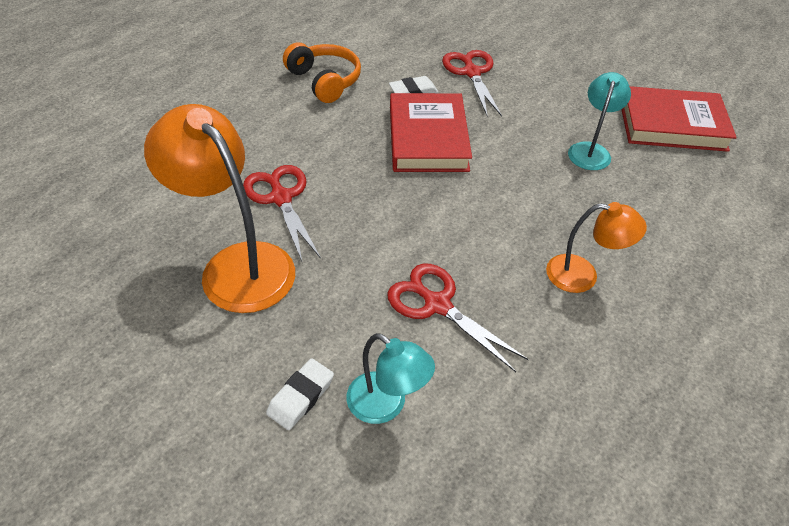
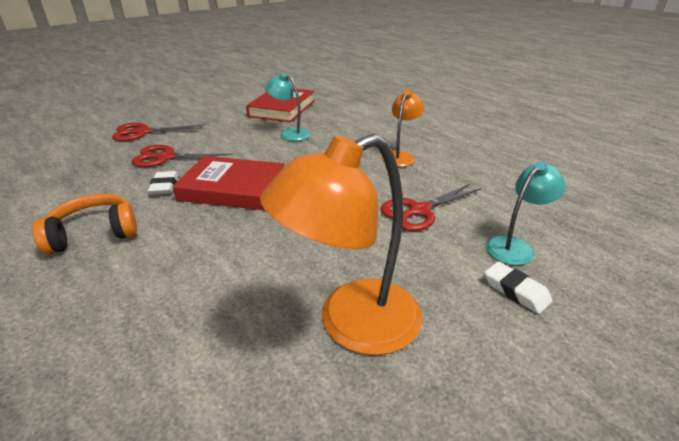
camera: 75 degrees left, 15 degrees down
red scissors [243,165,321,261] -> red scissors moved to [112,123,204,141]

